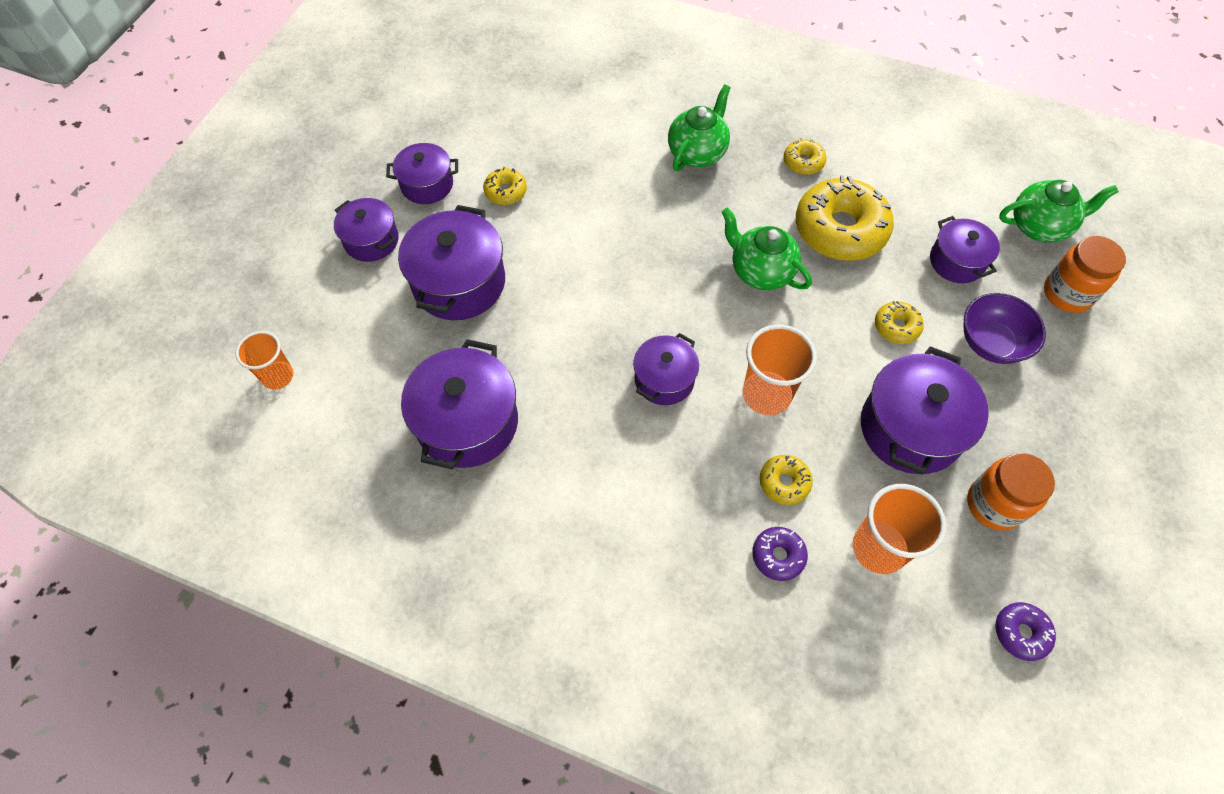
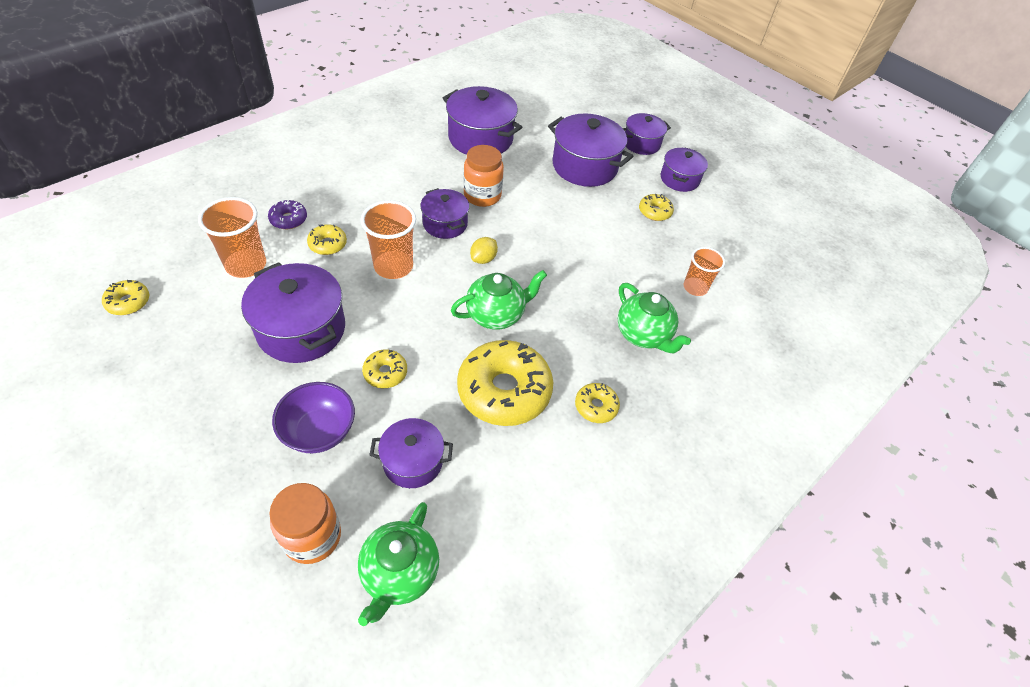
camera: 110 degrees right, 10 degrees down
orange cup [235,331,293,390] -> orange cup moved to [684,247,725,296]
orange jar [967,453,1055,531] -> orange jar moved to [464,145,504,207]
purple donut [996,602,1056,661] -> yellow donut [102,280,149,315]
none -> yellow lemon [470,237,498,264]

